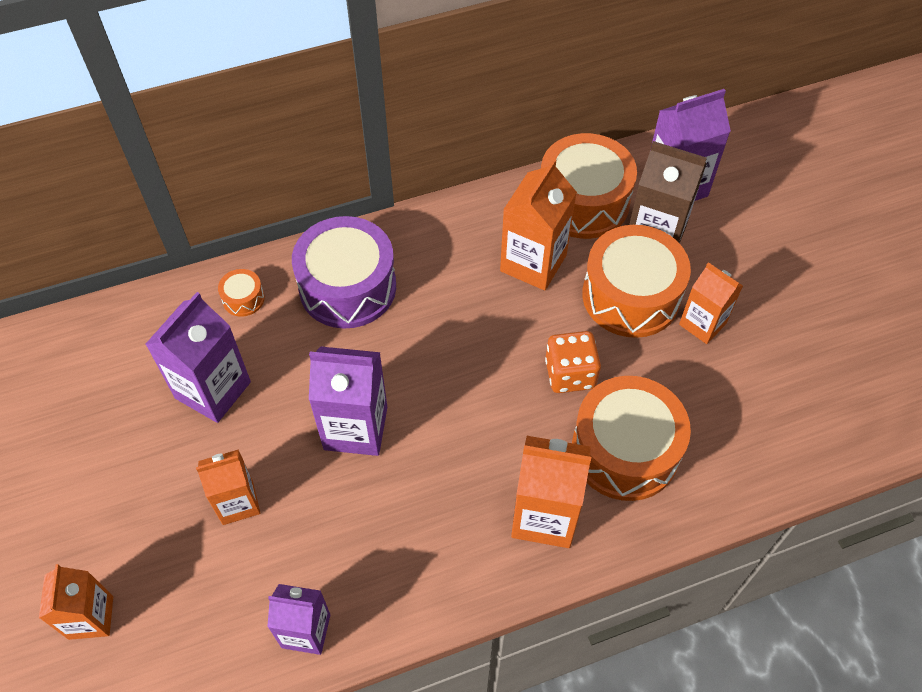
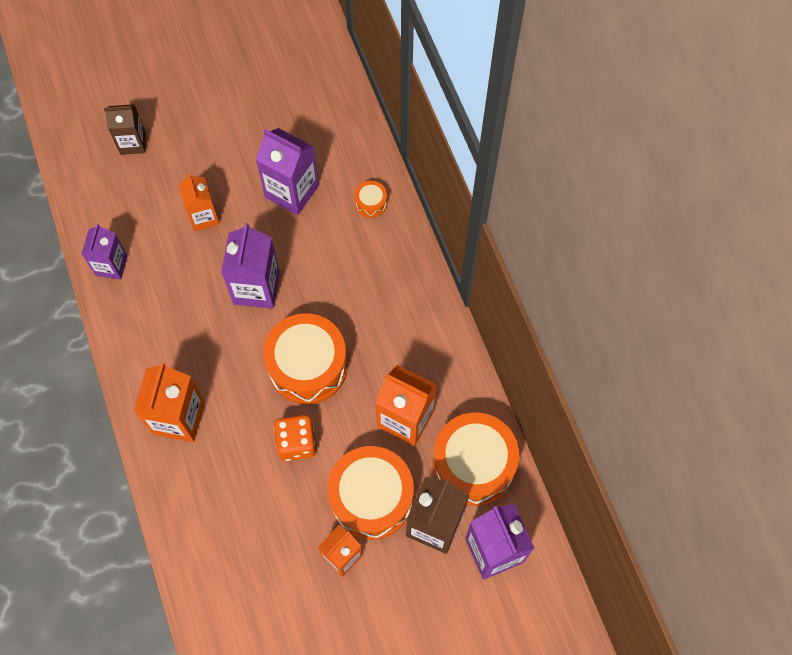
camera: 90 degrees right, 10 degrees up
orange carton [39,564,113,640] -> brown carton [104,104,146,155]
purple drum [292,216,396,329] -> none
orange drum [572,376,691,501] -> orange drum moved to [263,313,348,404]

